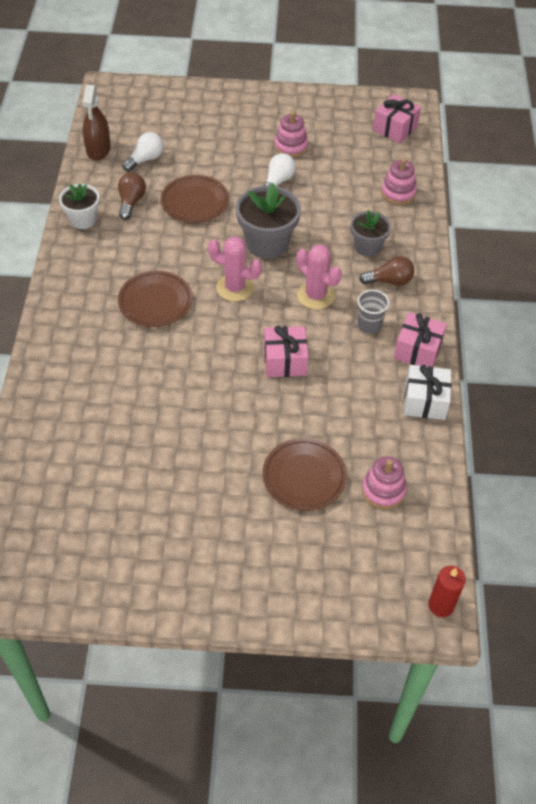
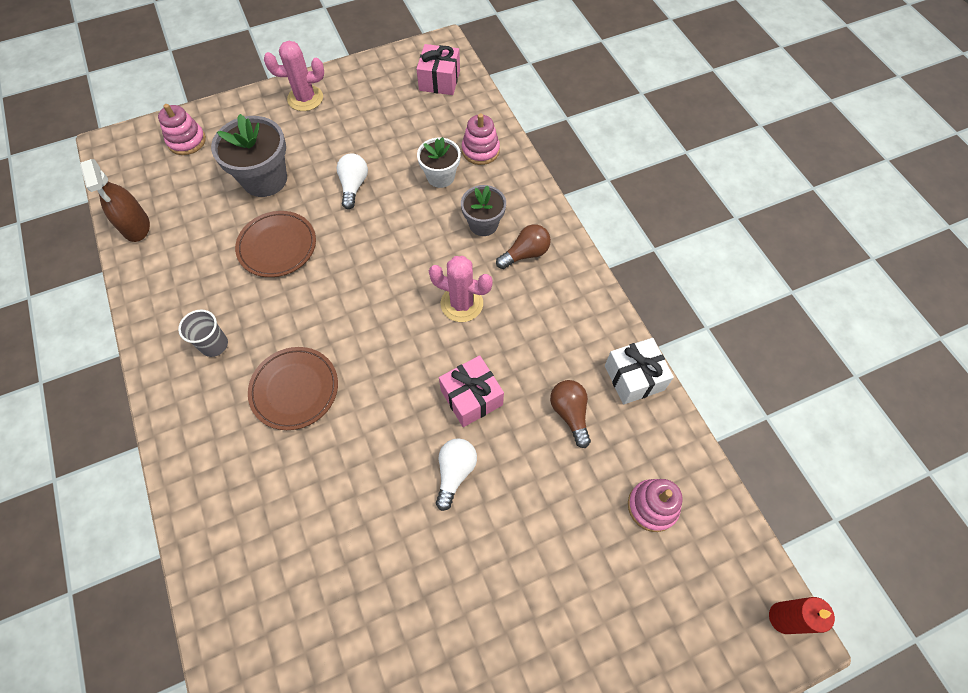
camera: 25 degrees left, 10 degrees up
white flower pot [59,184,100,229] -> white flower pot moved to [417,137,461,188]
brown light bulb [118,173,146,220] -> brown light bulb moved to [550,380,591,448]
white light bulb [122,132,164,172] -> white light bulb moved to [436,438,477,511]
pink cactus [208,237,262,301] -> pink cactus moved to [264,41,324,111]
grey flower pot [236,183,301,259] -> grey flower pot moved to [211,114,287,197]
brown plate [263,438,347,511] -> none
pink stacking toy [274,112,308,158] -> pink stacking toy moved to [158,104,206,155]
grey cup [357,290,389,334] -> grey cup moved to [178,310,228,357]
pink gift [394,312,447,367] -> none

